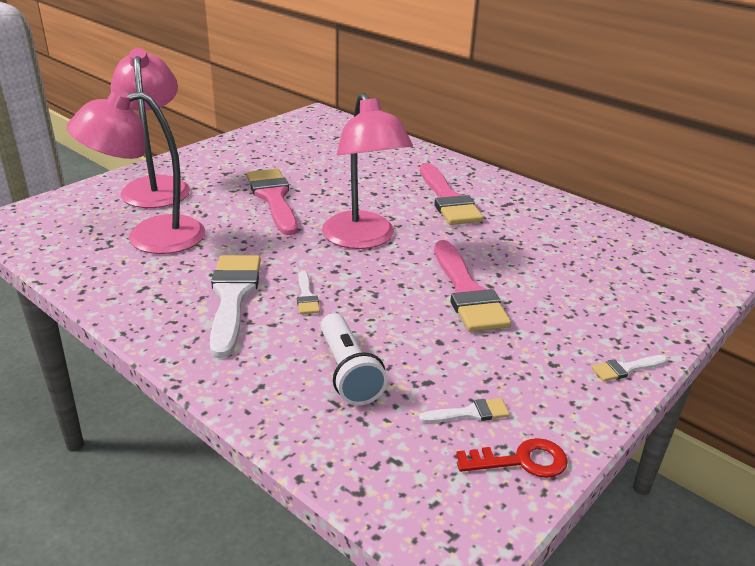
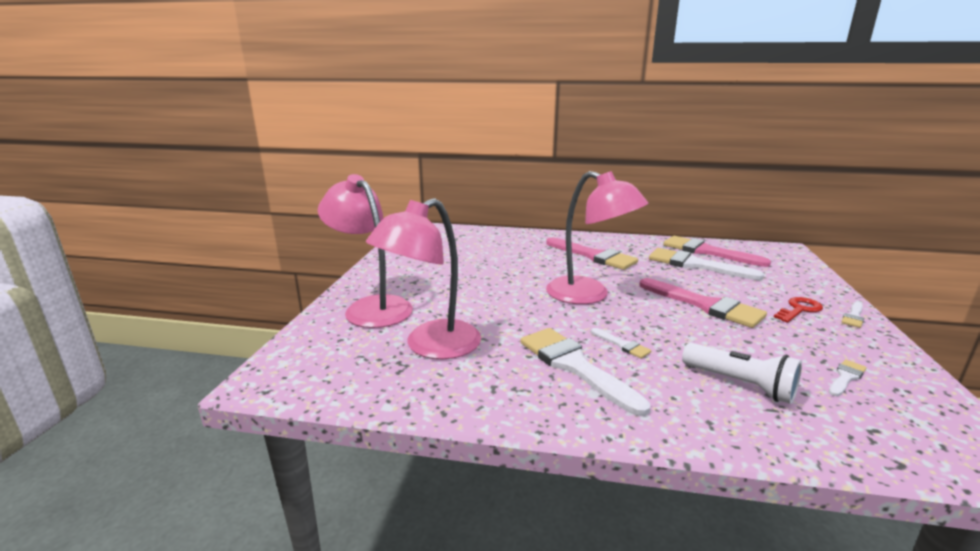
camera: 30 degrees left, 10 degrees down
pink brush [247,169,298,235] -> pink brush moved to [663,236,771,267]
red key [456,438,568,478] -> red key moved to [774,297,823,323]
none -> white brush [649,248,764,280]

